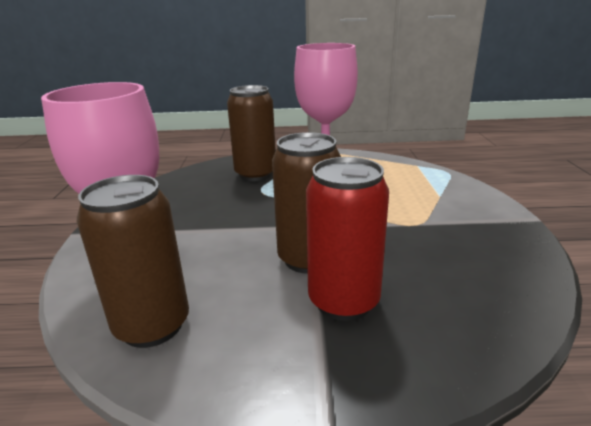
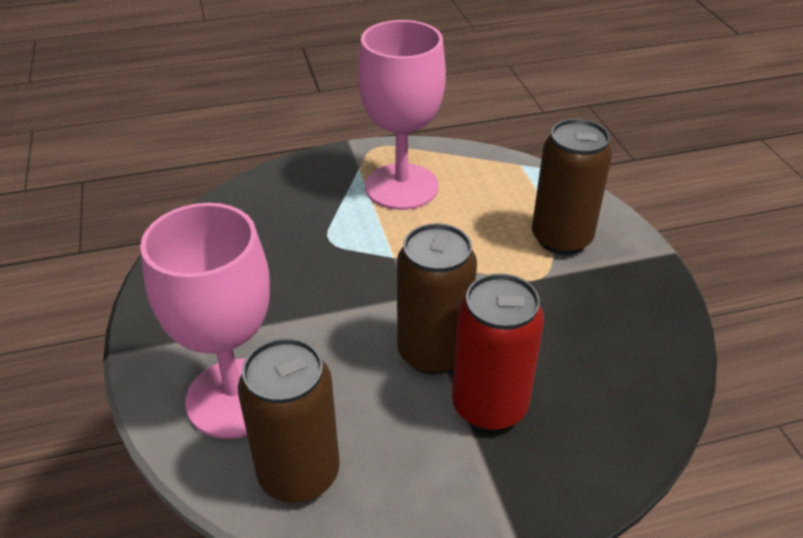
camera: 15 degrees left, 15 degrees up
brown can [227,85,276,181] -> brown can moved to [532,119,612,255]

